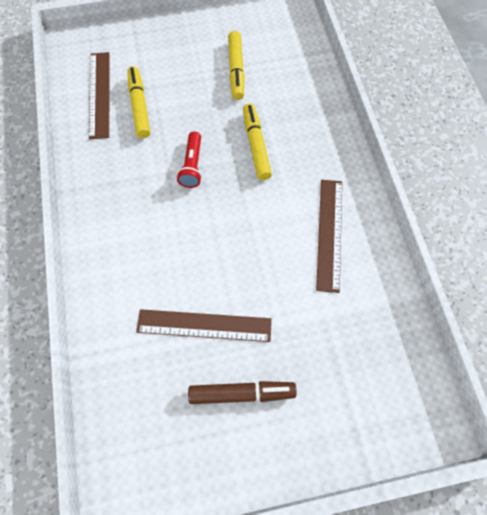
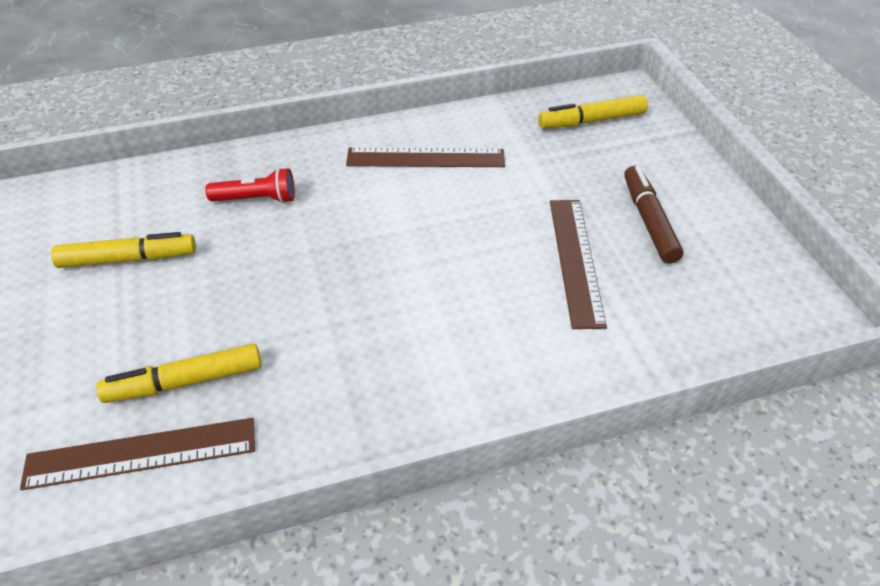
camera: 95 degrees left, 20 degrees down
red flashlight [177,131,202,188] -> red flashlight moved to [206,168,295,203]
yellow marker [243,103,272,180] -> yellow marker moved to [538,95,648,129]

